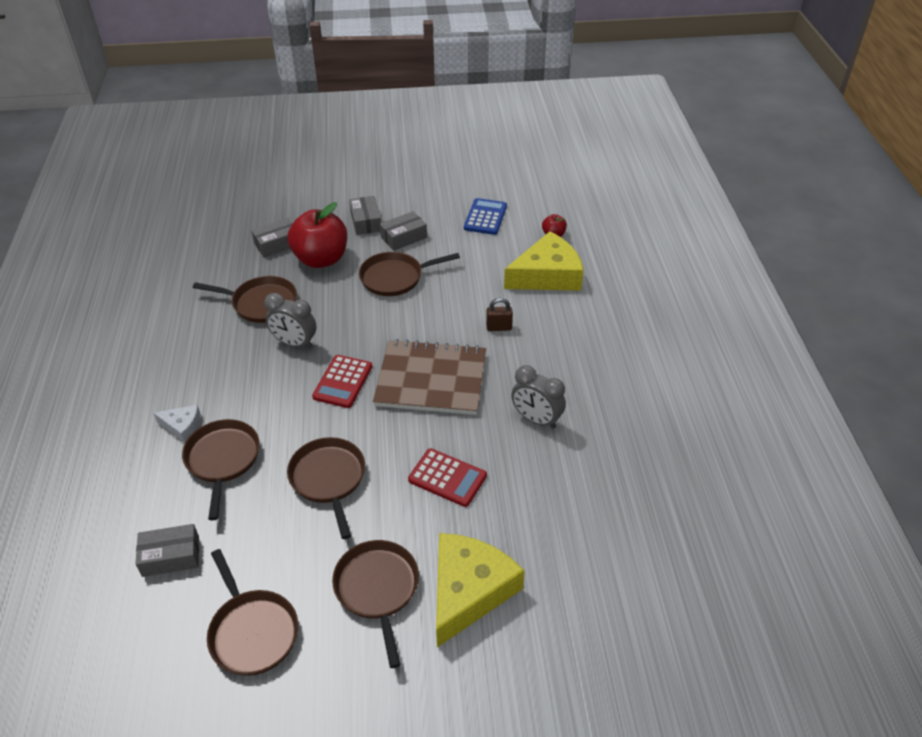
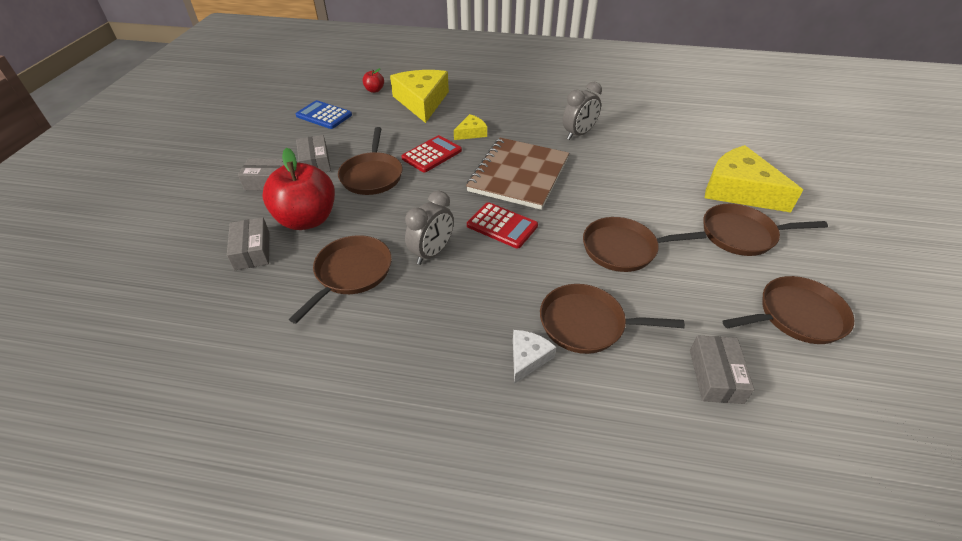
camera: 75 degrees left, 0 degrees up
red calculator [408,448,487,507] -> red calculator moved to [401,135,462,172]
brown padlock [486,298,513,331] -> yellow cheese [454,114,487,140]

